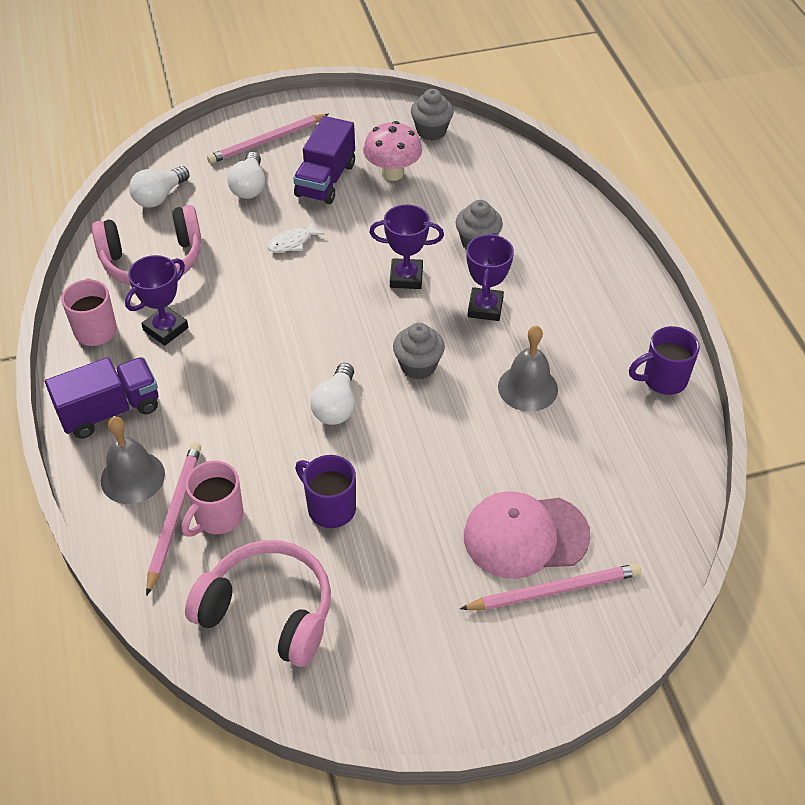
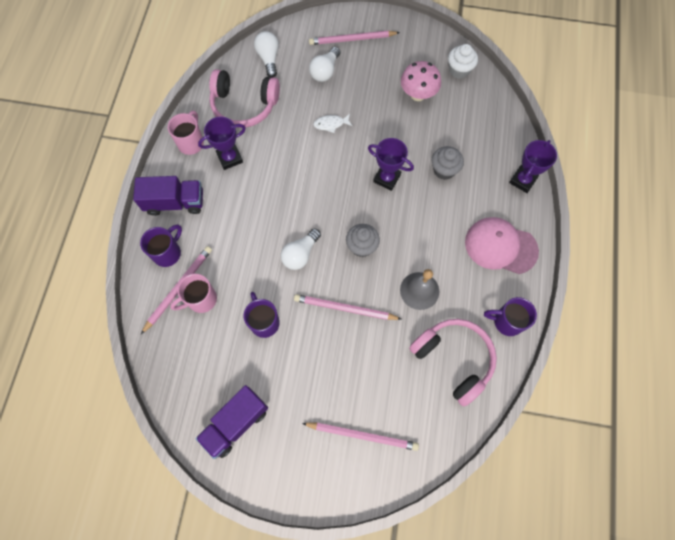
camera: 25 degrees right, 20 degrees up
grey bell [101,417,165,504] -> purple mug [140,225,182,267]
white light bulb [129,166,189,208] -> white light bulb turned 105 degrees clockwise [254,31,279,78]
pink headphones [185,540,331,667] -> pink headphones moved to [409,319,497,407]
purple truck [293,116,355,204] -> purple truck moved to [196,385,268,459]
grey cupcake [411,89,454,141] -> white cupcake [448,44,478,79]
pink cap [464,491,591,579] -> pink cap moved to [465,217,539,274]
purple trophy [466,233,514,321] -> purple trophy moved to [509,140,557,193]
none -> pink pencil [294,294,401,320]

